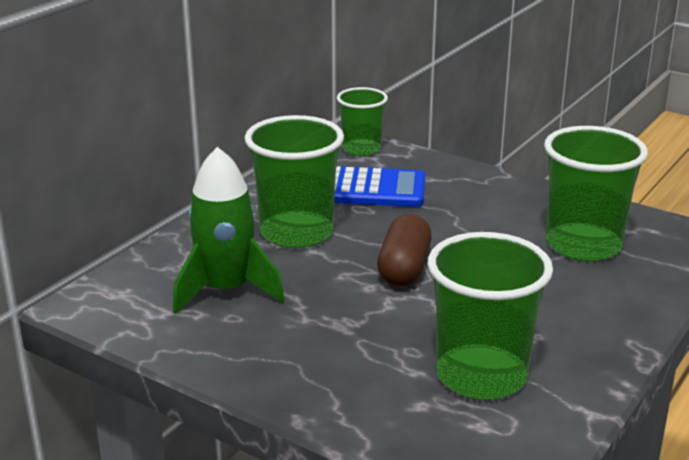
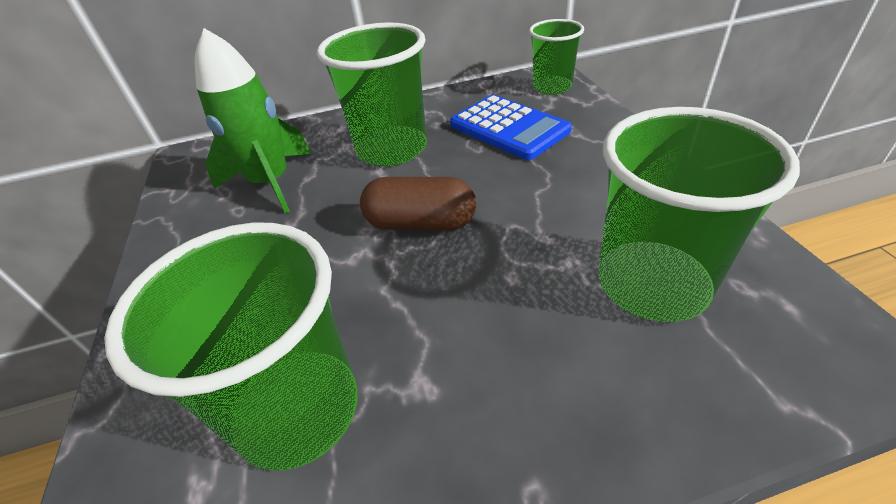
camera: 45 degrees right, 15 degrees up
brown capsule [377,214,432,286] -> brown capsule turned 45 degrees clockwise [360,177,476,230]

